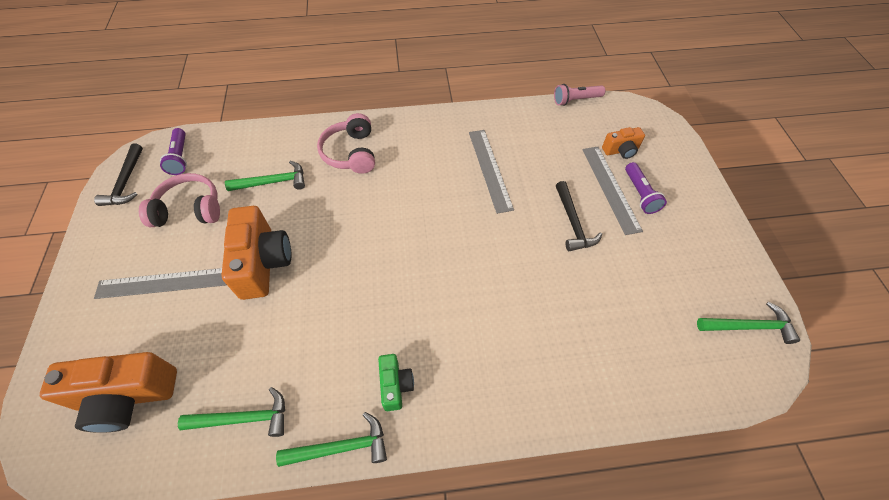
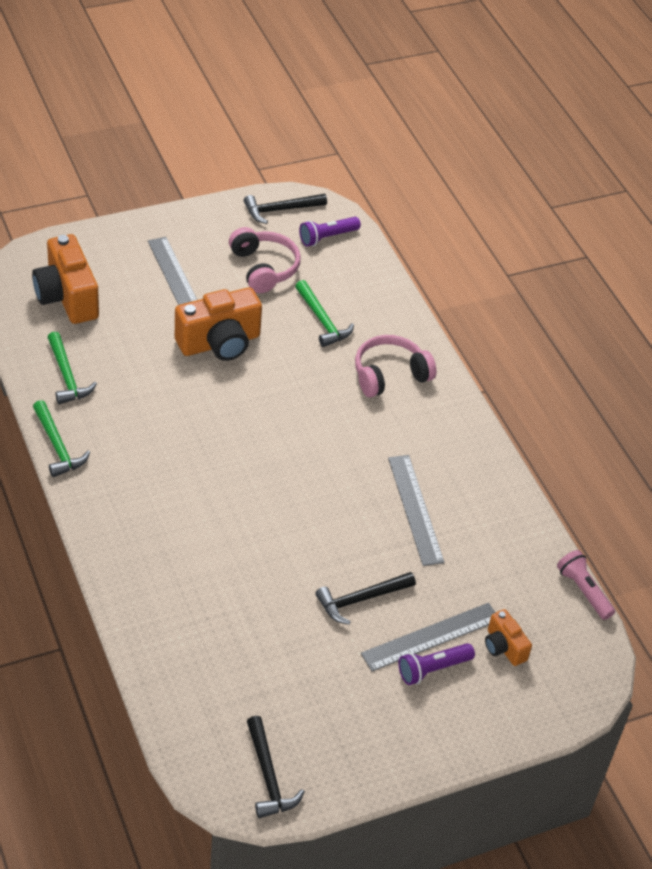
camera: 70 degrees right, 10 degrees down
green camera [378,354,414,411] -> none
grey ruler [469,130,514,214] -> grey ruler turned 75 degrees counterclockwise [388,455,445,566]
green hammer [697,302,800,344] -> black hammer [247,716,305,818]

